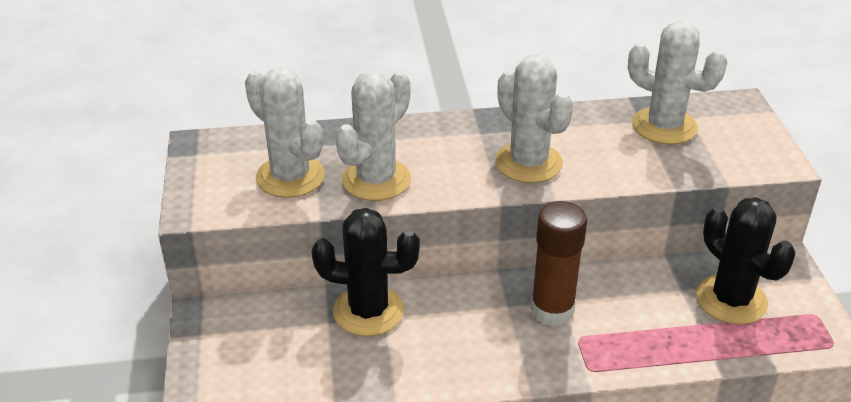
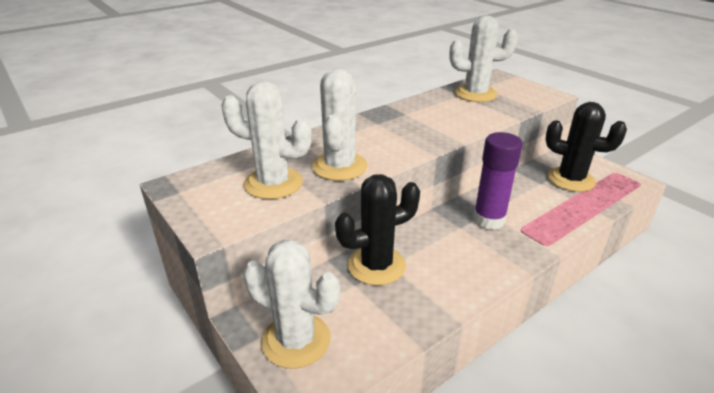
camera: 30 degrees left, 5 degrees down
white cactus [495,55,573,183] -> white cactus moved to [243,240,340,369]
brown glue stick [530,201,587,326] -> purple glue stick [473,132,523,230]

